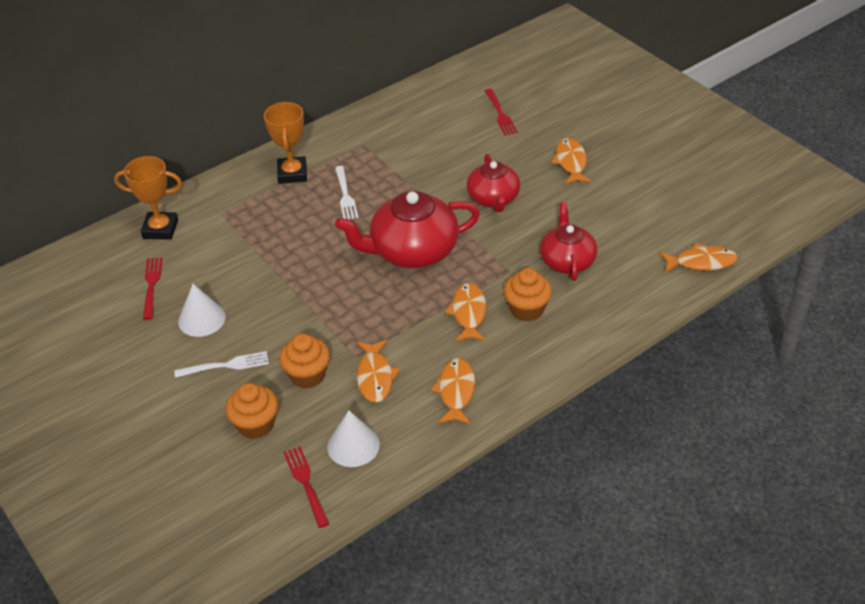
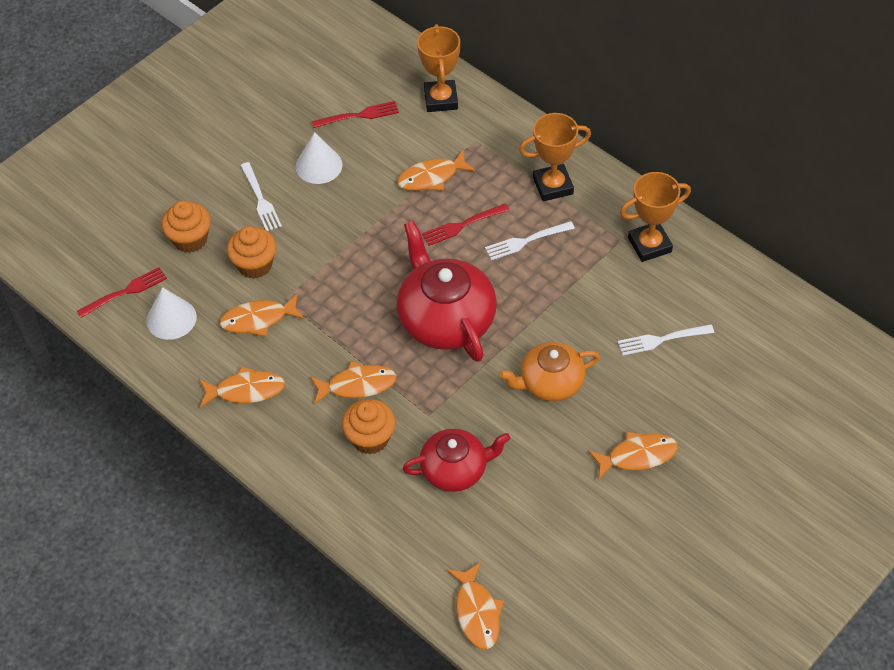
camera: 80 degrees right, 10 degrees up
red teapot [467,154,520,212] -> orange teapot [499,342,600,401]
red fork [485,89,518,135] -> red fork moved to [422,203,510,246]
none -> orange fish [397,150,476,191]
none -> white fork [618,324,714,356]
none -> orange trophy [620,172,691,262]

